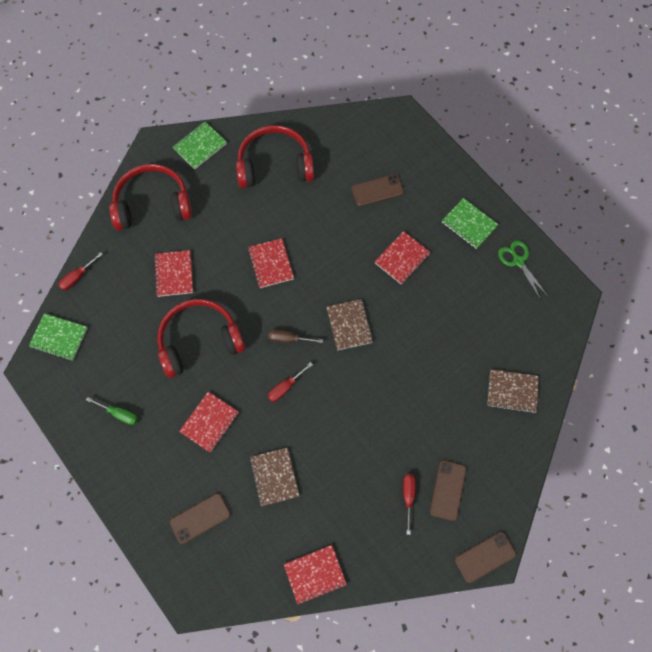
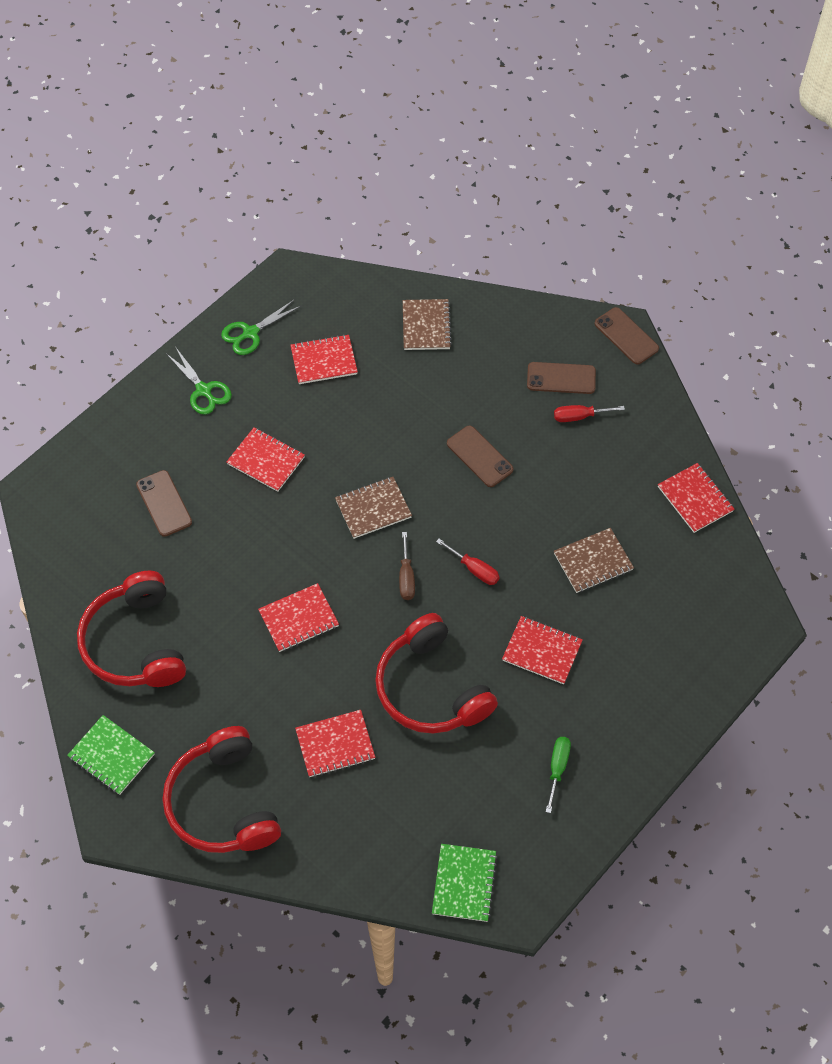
camera: 100 degrees left, 10 degrees down
red screwdriver [58,252,103,291] -> none
brown phone [170,493,231,544] -> brown phone moved to [447,426,513,487]
green notebook [442,198,499,249] -> green scissors [167,348,232,415]
none -> red notebook [290,334,358,384]

